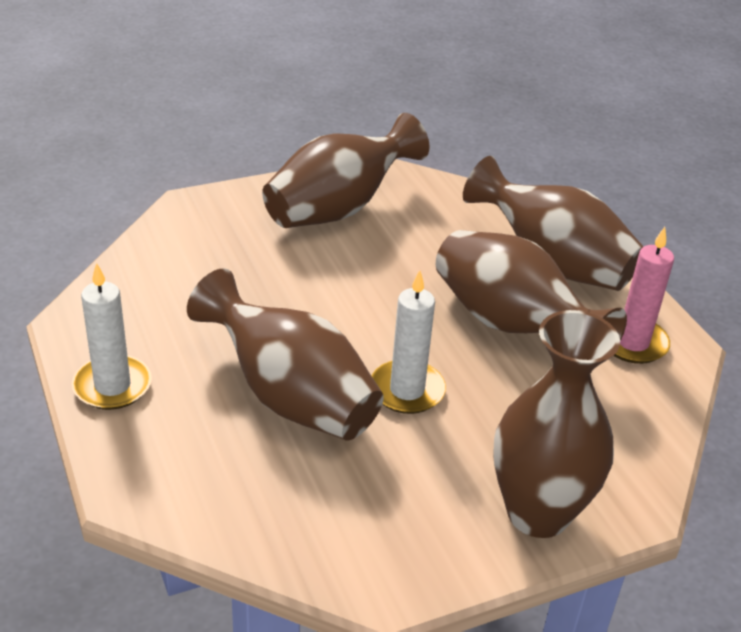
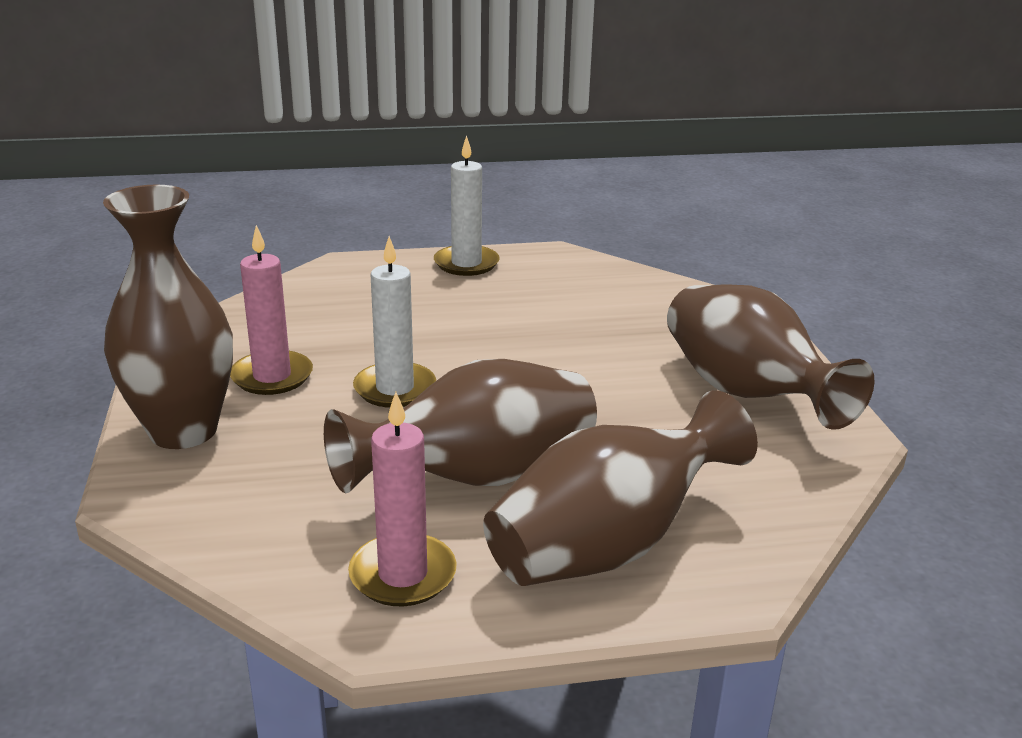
camera: 105 degrees right, 10 degrees down
brown vase [187,268,384,440] -> none
none -> pink candle [230,225,313,395]

